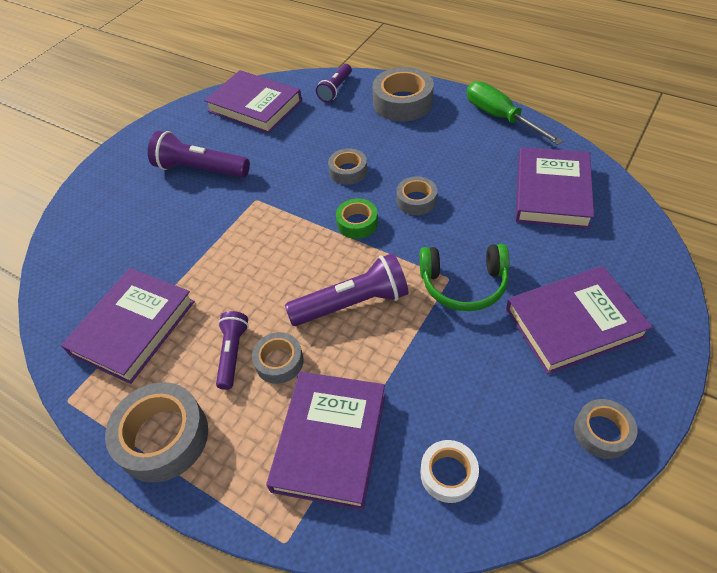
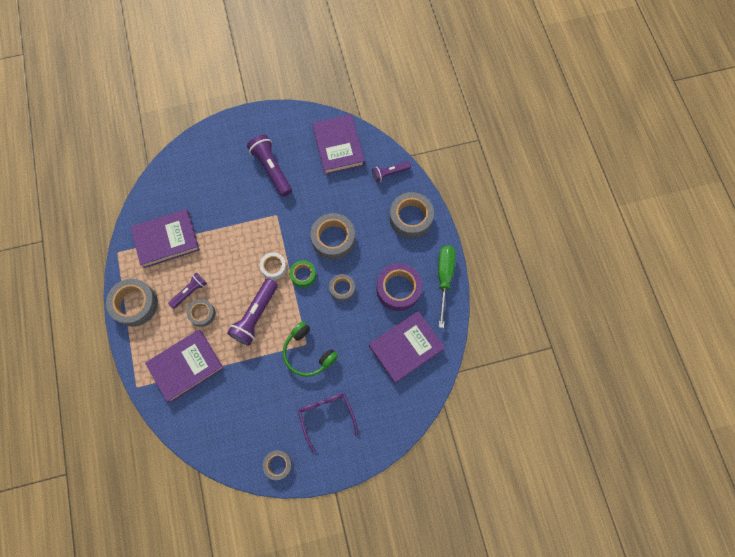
camera: 40 degrees right, 20 degrees up
purple flashlight [285,253,409,326] -> purple flashlight turned 90 degrees clockwise [227,278,278,346]
grey tape [328,148,367,185] -> grey tape [310,213,355,260], size x1.73
white tape [420,440,479,503] -> white tape moved to [260,253,287,280]
purple book [506,266,653,374] -> purple glasses [298,393,358,453]
none -> purple tape [376,263,422,311]

